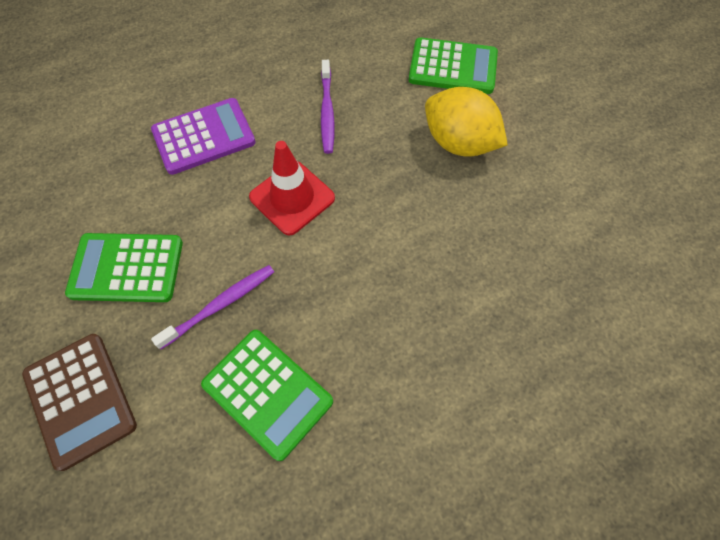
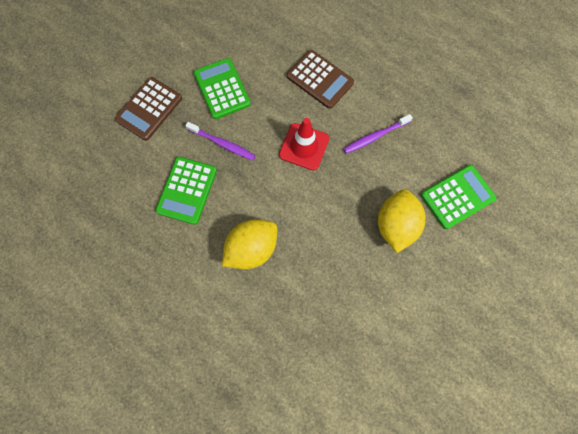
camera: 65 degrees right, 10 degrees up
purple calculator [151,98,256,175] -> brown calculator [287,50,354,109]
green calculator [409,37,498,94] -> green calculator turned 105 degrees counterclockwise [421,165,497,229]
none -> yellow lemon [222,219,277,269]

